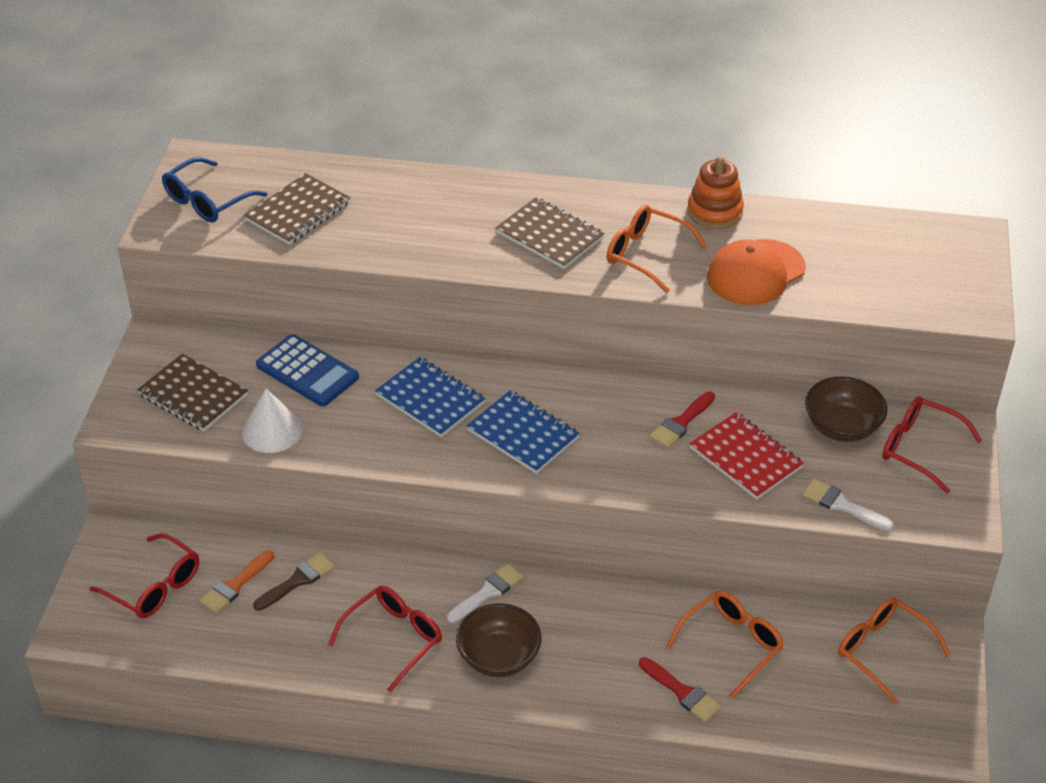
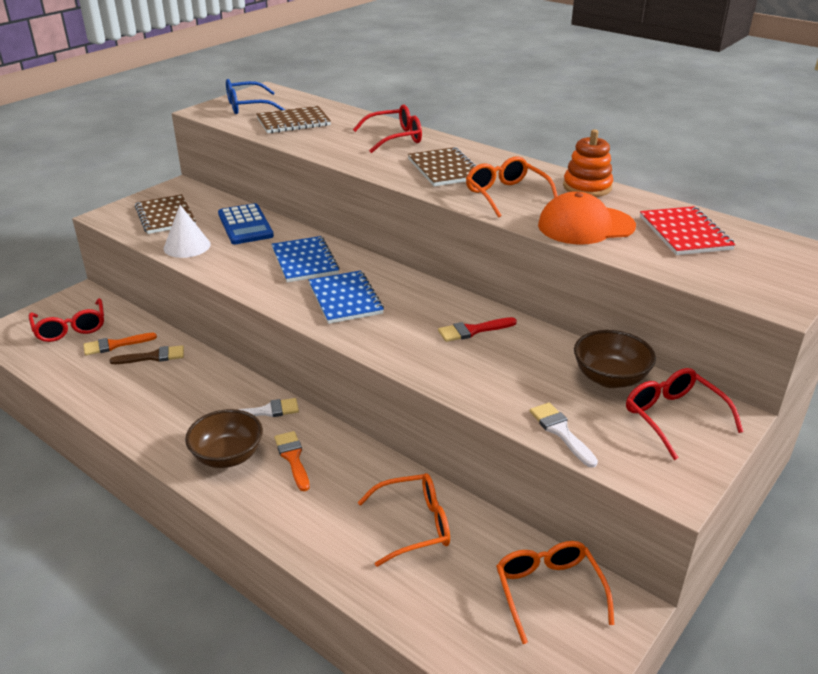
camera: 30 degrees right, 10 degrees down
red glasses [328,586,442,692] -> red glasses moved to [353,104,422,153]
red brush [639,657,721,722] -> none
red notebook [689,412,804,499] -> red notebook moved to [640,206,736,255]
none -> orange brush [274,431,310,491]

